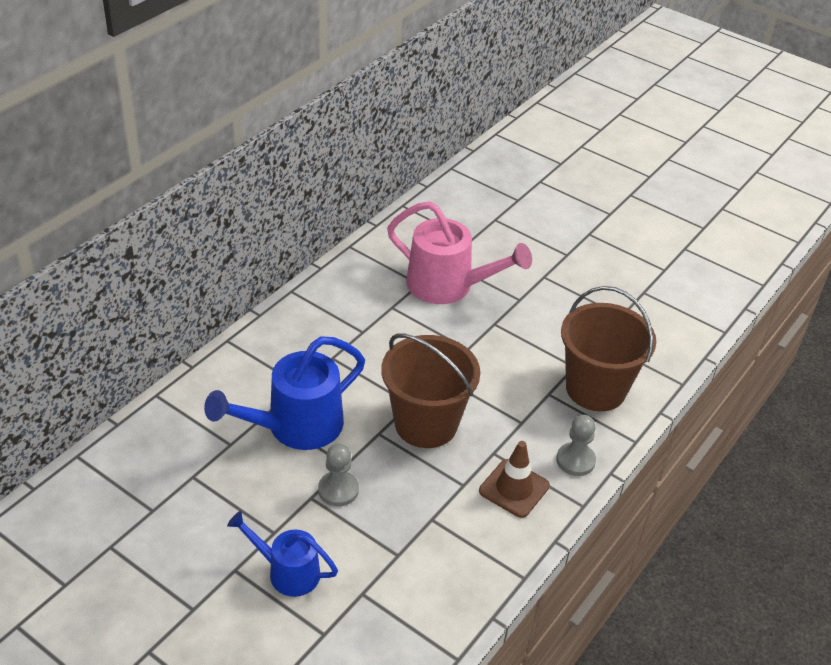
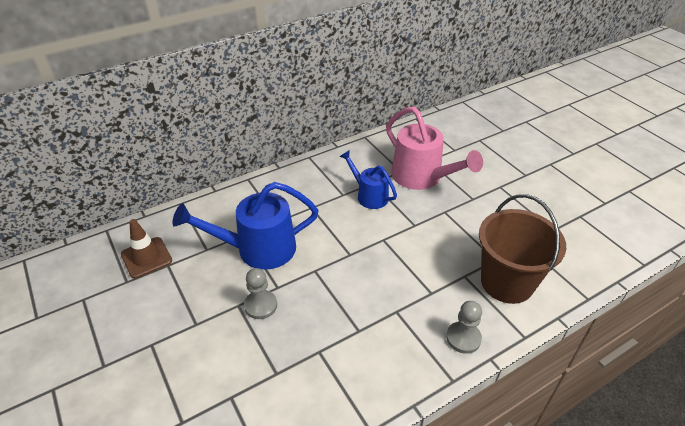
camera: 25 degrees right, 0 degrees up
blue watering can [227,511,338,597] -> blue watering can moved to [340,150,397,209]
brown bucket [381,333,480,448] -> none
brown traffic cone [479,441,550,518] -> brown traffic cone moved to [121,219,172,279]

